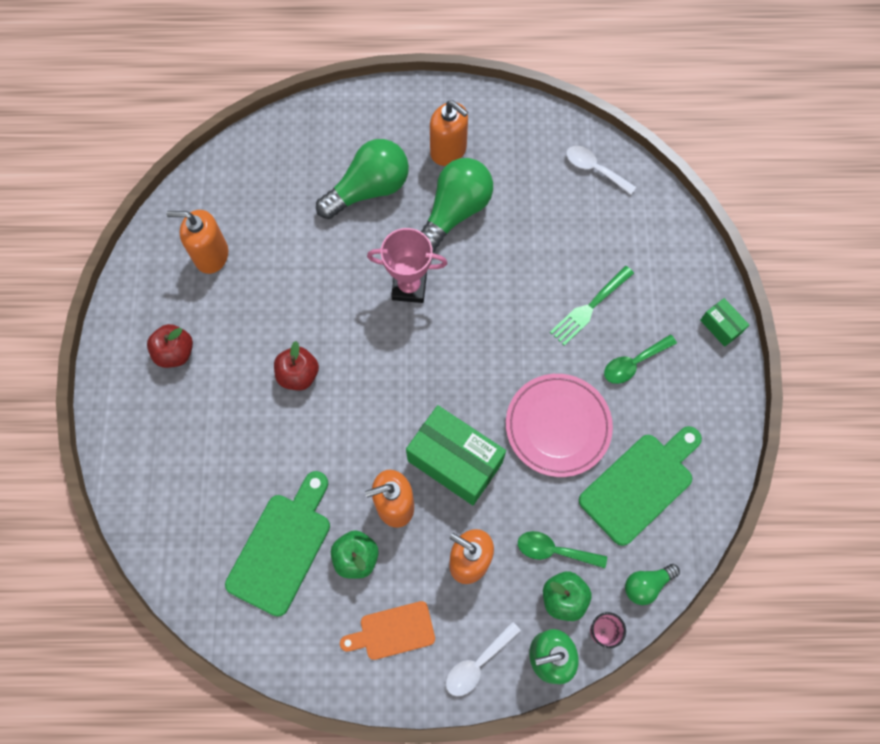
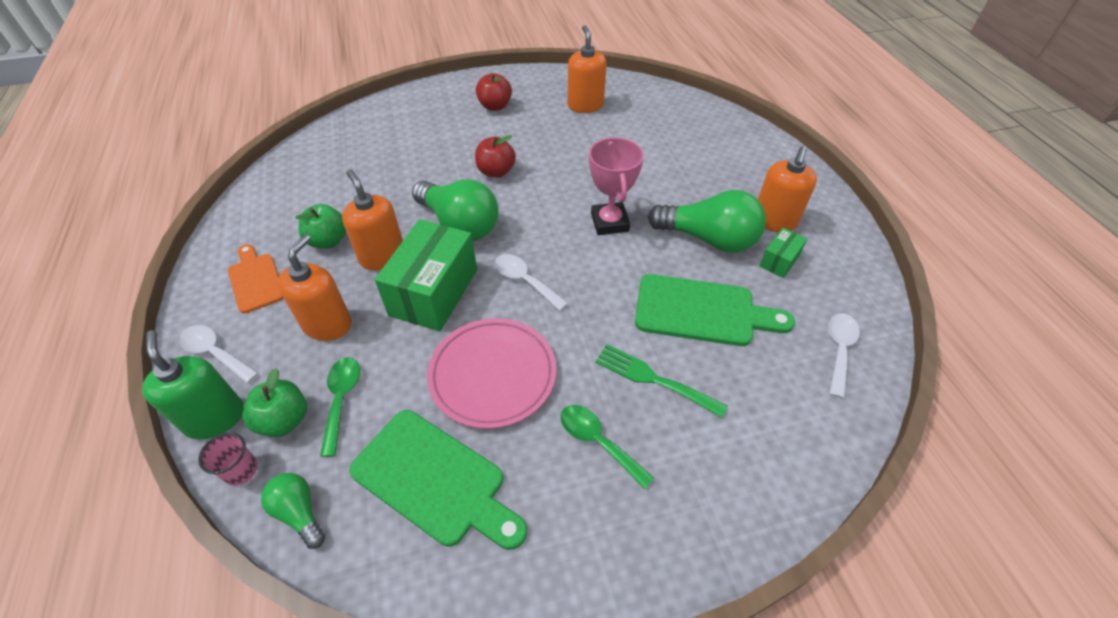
camera: 75 degrees right, 20 degrees down
green cutting board [225,471,330,617] -> green cutting board moved to [635,274,795,346]
green light bulb [316,139,409,219] -> green light bulb moved to [412,179,499,241]
green box [700,298,749,347] -> green box moved to [760,228,807,278]
none -> white spoon [495,254,568,311]

